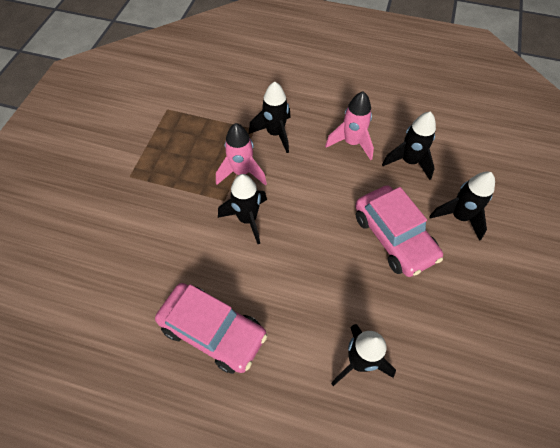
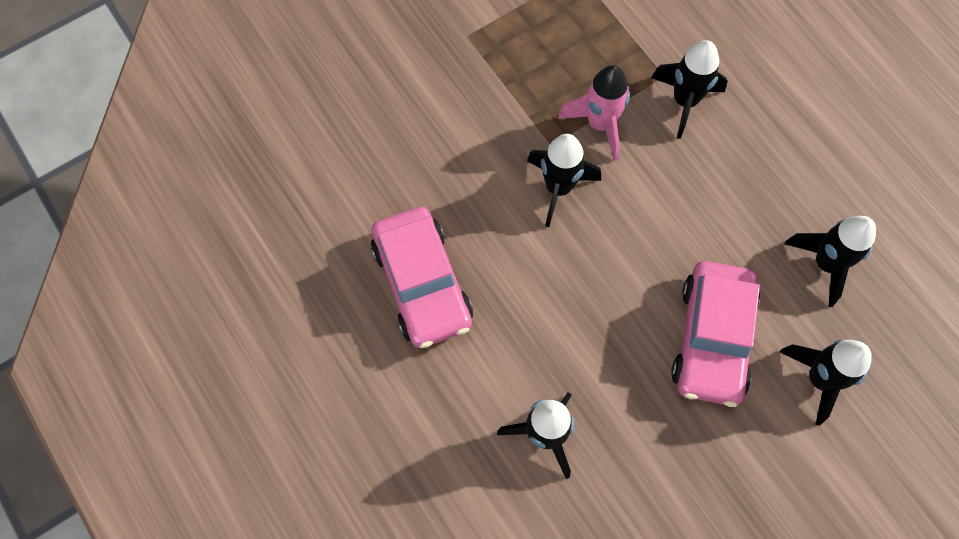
camera: 40 degrees right, 10 degrees up
pink rocket [325,91,374,160] -> none

